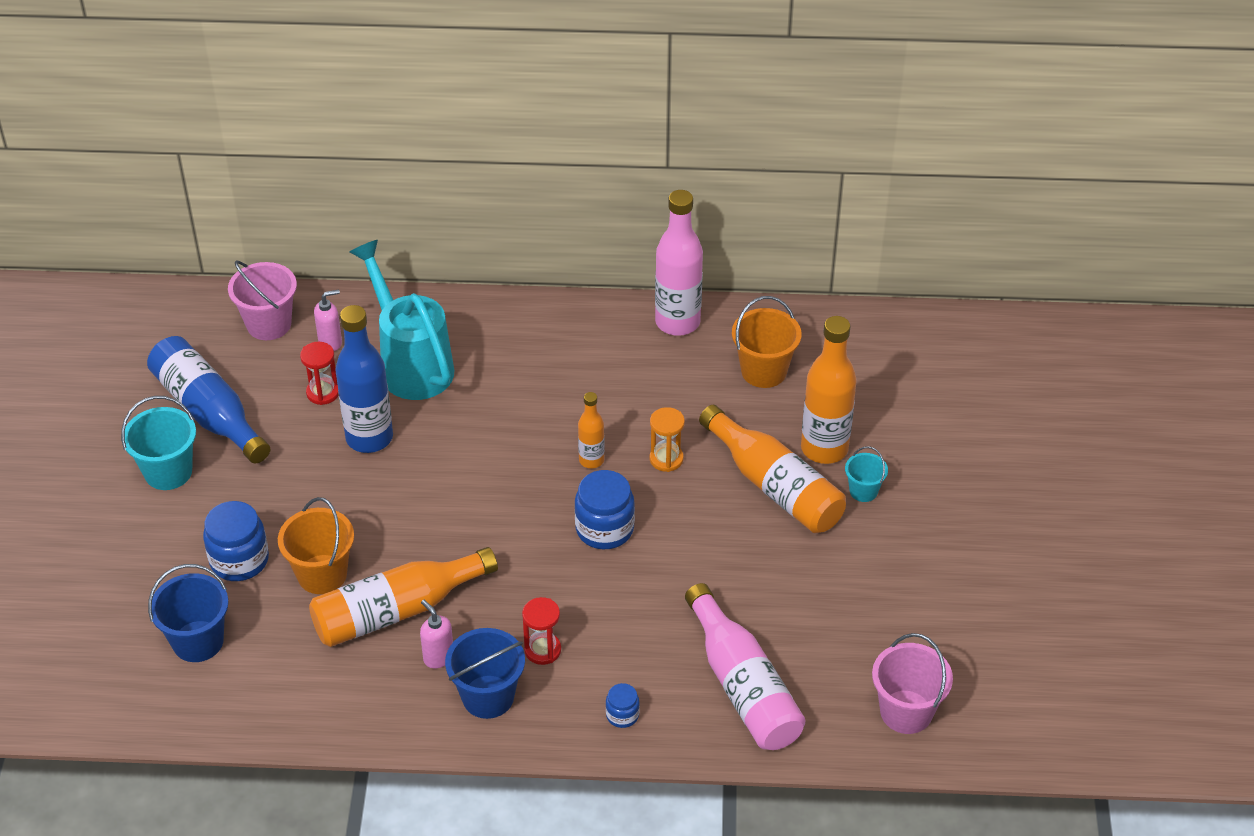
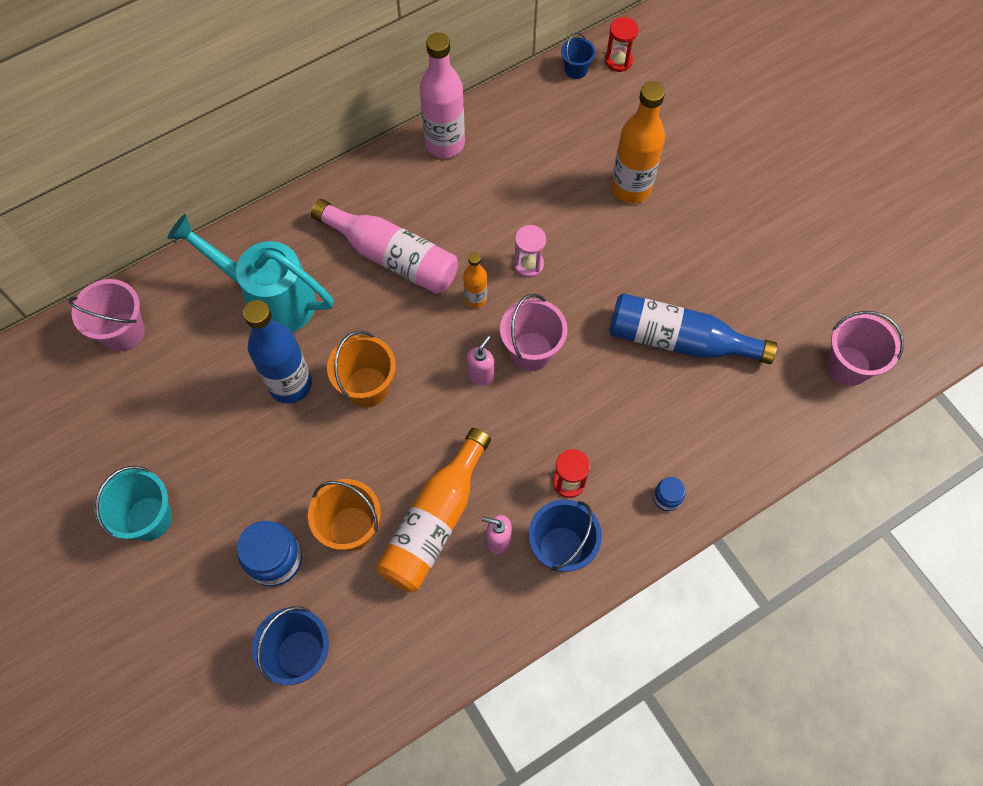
camera: 35 degrees left, 20 degrees up
blue bottle [147,336,270,463] -> blue bottle moved to [609,293,777,364]
red hourglass [300,342,339,405] -> red hourglass moved to [605,17,639,72]
pink soap dispenser [314,289,342,351] -> pink soap dispenser moved to [467,335,494,386]
blue jar [574,470,635,549] -> pink bucket [500,294,567,371]
orange hourglass [650,407,685,472] -> pink hourglass [514,225,546,277]
pink bottle [685,583,806,750] -> pink bottle moved to [311,199,458,294]
orange bottle [699,405,846,533] -> none
orange bucket [732,296,802,388] -> orange bucket moved to [327,331,396,407]
turquoise bucket [845,446,888,502] -> none
none -> blue bucket [561,32,596,79]

